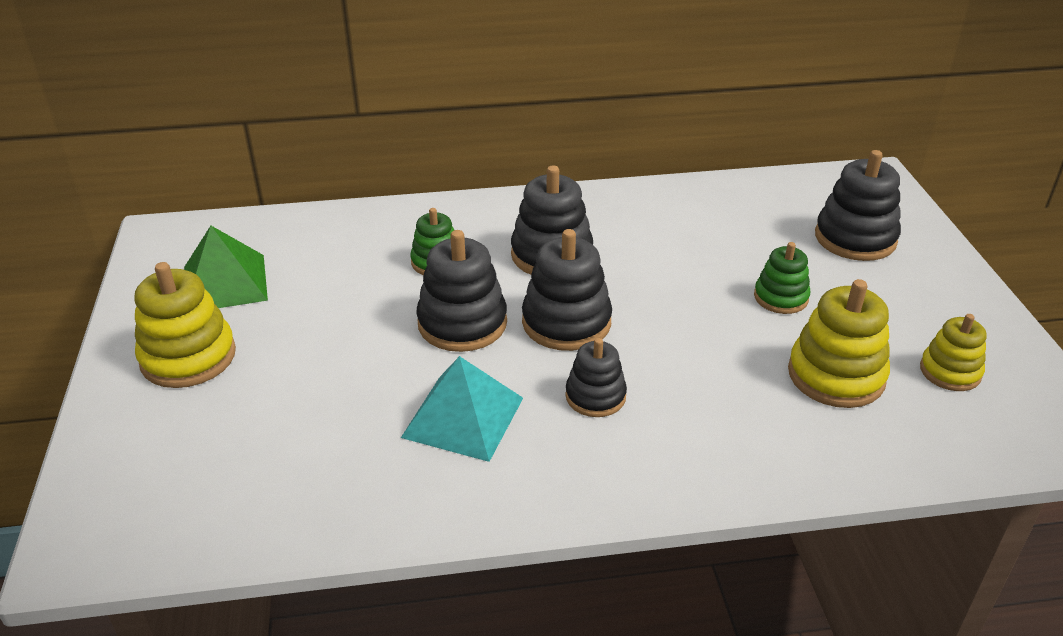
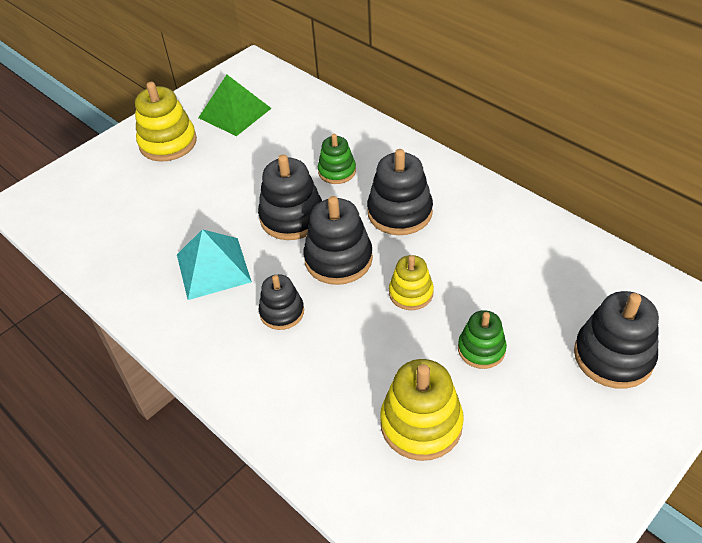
camera: 55 degrees right, 10 degrees up
yellow stacking toy [920,314,987,391] -> yellow stacking toy moved to [389,255,434,310]

